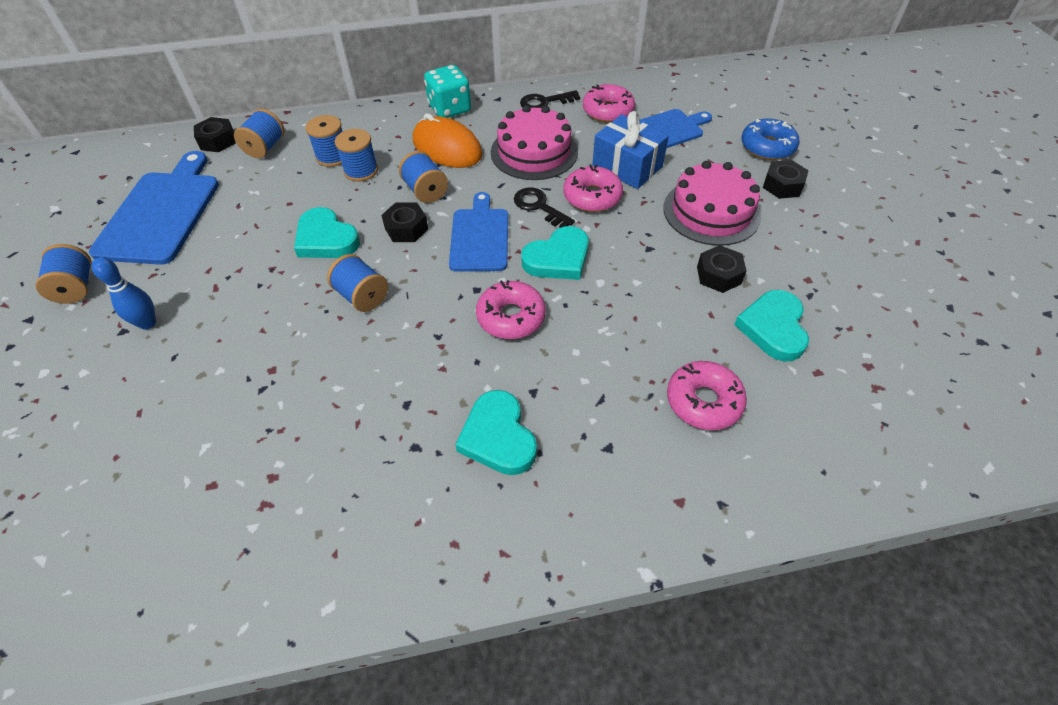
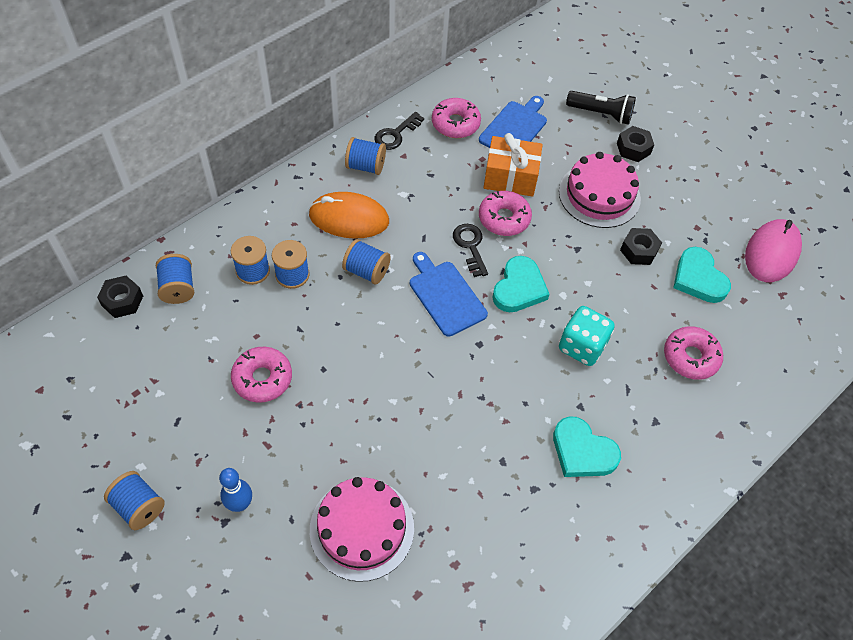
camera: 35 degrees left, 5 degrees up
blue cutting board [89,151,219,265] -> none
turquoise heart [294,207,360,258] -> none
blue spool [327,254,388,312] -> blue spool moved to [345,137,386,175]
black nut [381,202,428,242] -> none
turquoise dice [424,65,471,118] -> turquoise dice moved to [559,306,615,366]
pink donut [476,280,546,339] -> pink donut moved to [231,347,292,403]
pink cake [491,105,578,180] -> pink cake moved to [310,477,414,582]
black key [514,188,575,228] -> black key turned 60 degrees clockwise [453,224,488,277]
blue gift [592,111,669,189] -> orange gift [484,133,543,197]
blue donut [741,119,799,160] -> black flashlight [566,91,636,125]
none -> pink mouse [745,219,802,282]

